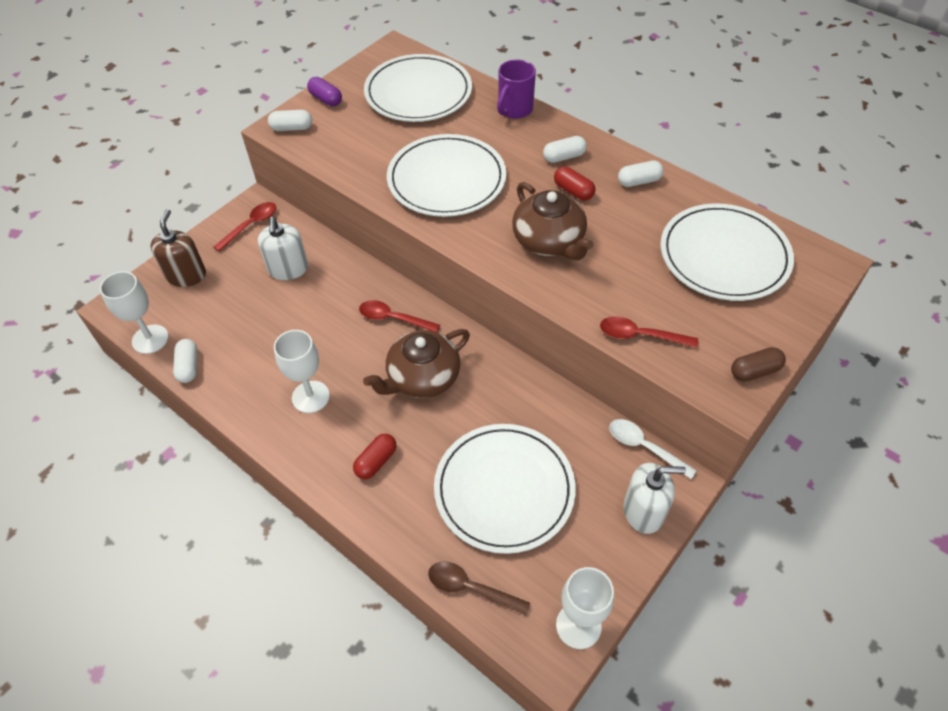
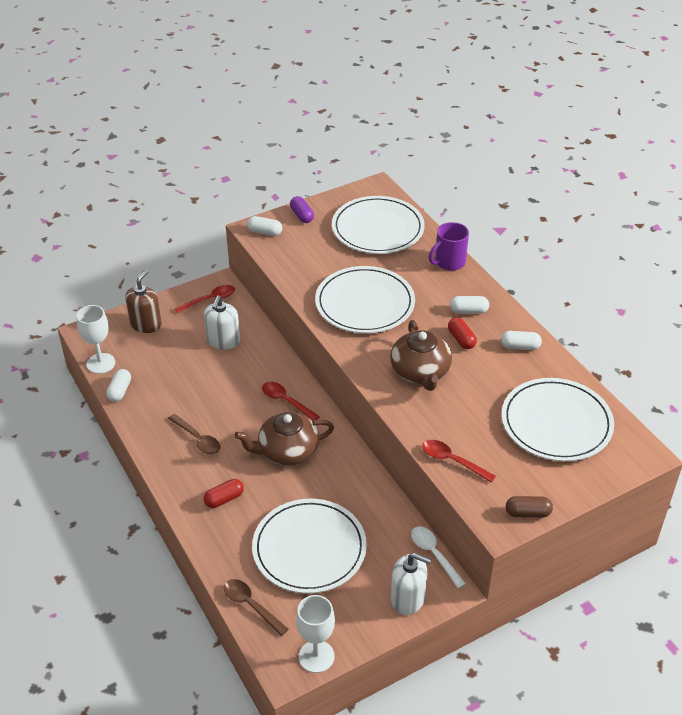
camera: 20 degrees right, 10 degrees down
white goblet [274,330,330,413] -> brown spoon [168,414,221,454]

